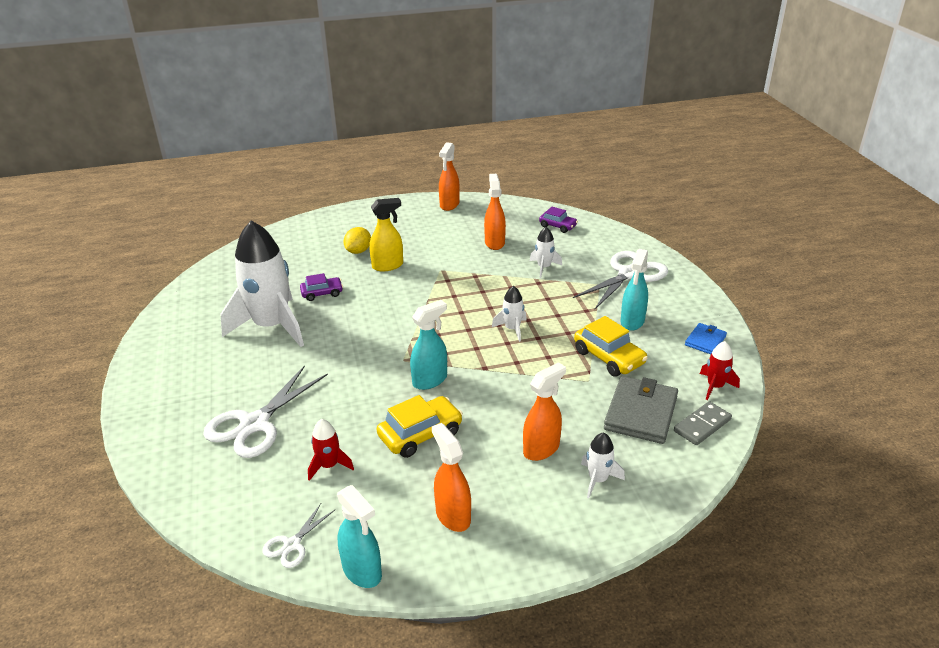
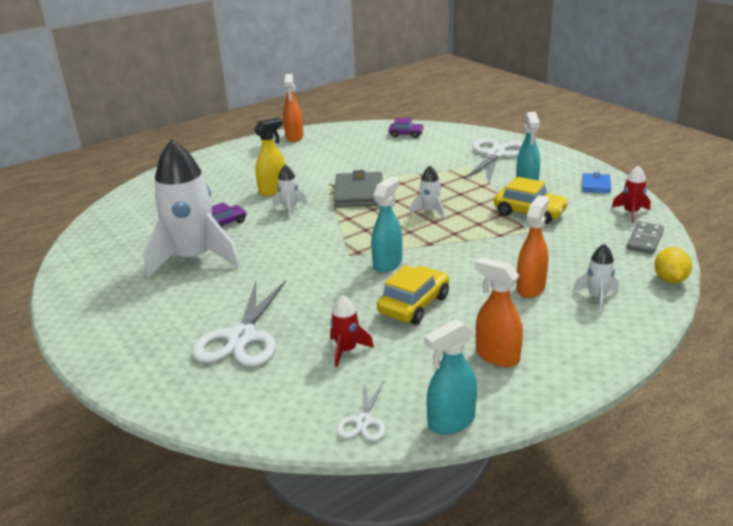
camera: 20 degrees left, 5 degrees down
turquoise spray bottle [337,485,382,588] -> turquoise spray bottle turned 120 degrees clockwise [424,319,477,435]
yellow lemon [344,227,371,254] -> yellow lemon moved to [654,247,692,284]
orange spray bottle [484,174,506,250] -> none
white rocket [530,227,562,278] -> white rocket moved to [273,164,307,219]
grey wallet [604,376,678,444] -> grey wallet moved to [334,170,383,207]

